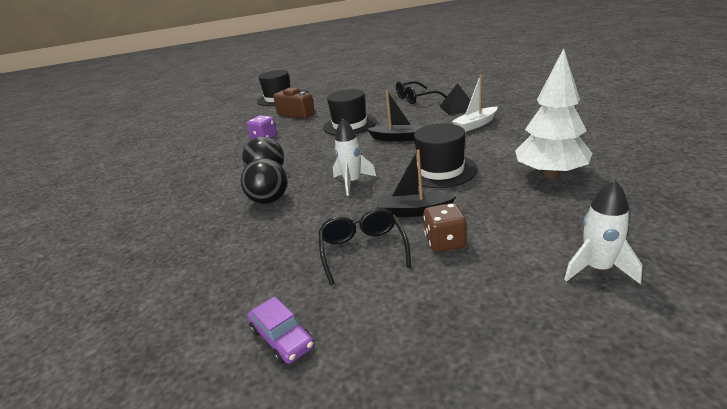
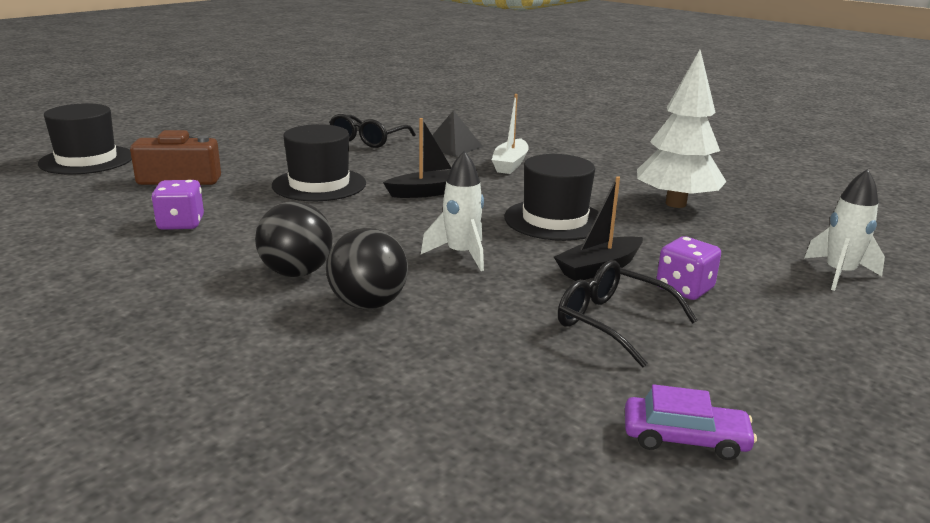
camera: 45 degrees left, 5 degrees down
brown dice [423,203,467,252] -> purple dice [656,236,721,300]

